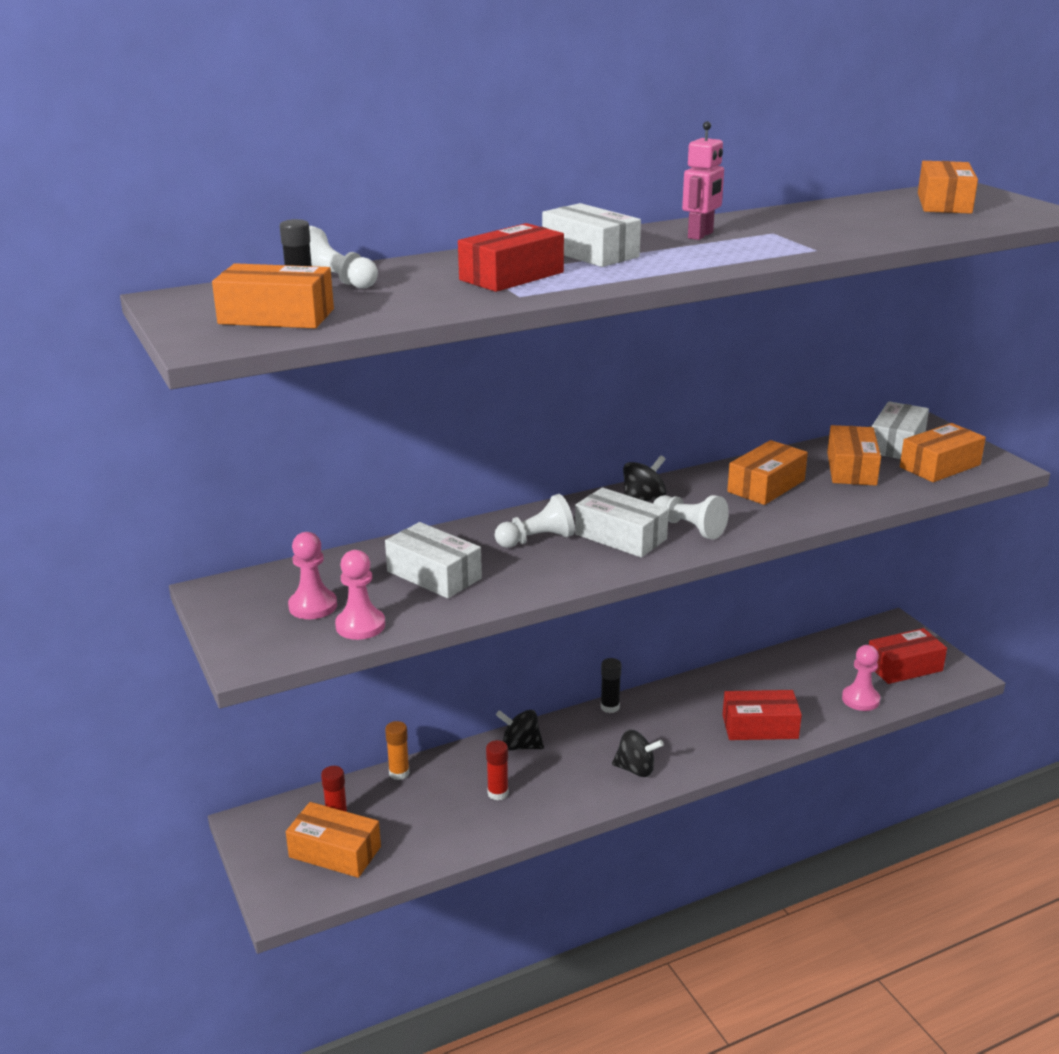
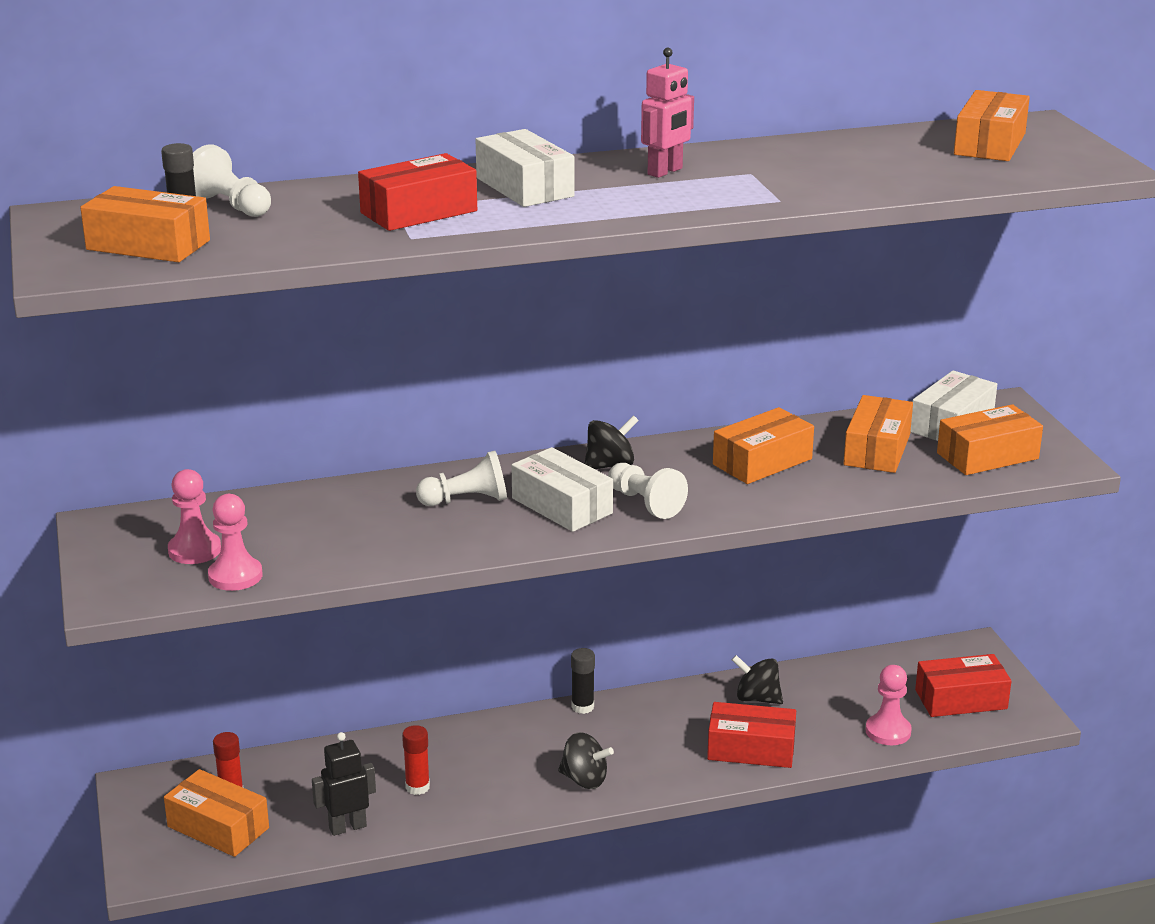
camera: 10 degrees right, 0 degrees up
white box [385,522,482,598] -> none
orange glue stick [385,721,410,780] -> none
black spinning top [496,710,544,751] -> black spinning top moved to [732,655,783,704]
none -> black robot [312,732,376,836]

